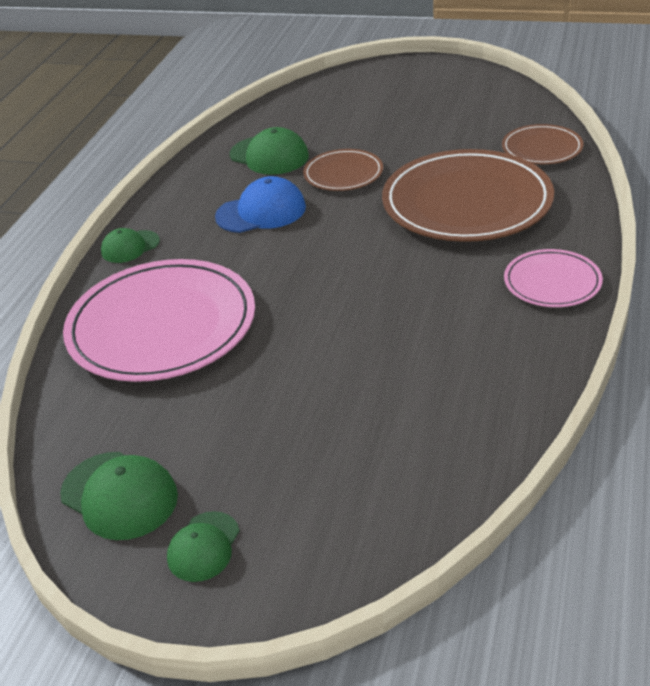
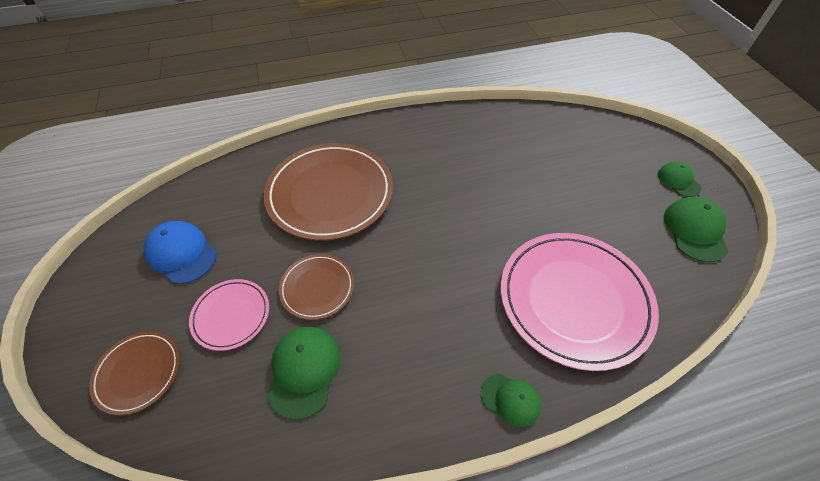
camera: 125 degrees left, 15 degrees up
green cap [167,511,240,582] -> green cap turned 105 degrees counterclockwise [658,162,701,197]
blue cap [215,176,306,233] -> blue cap moved to [144,221,216,284]
brown plate [502,124,584,164] -> brown plate moved to [89,331,179,415]
pink plate [504,249,603,307] -> pink plate moved to [189,279,269,351]

